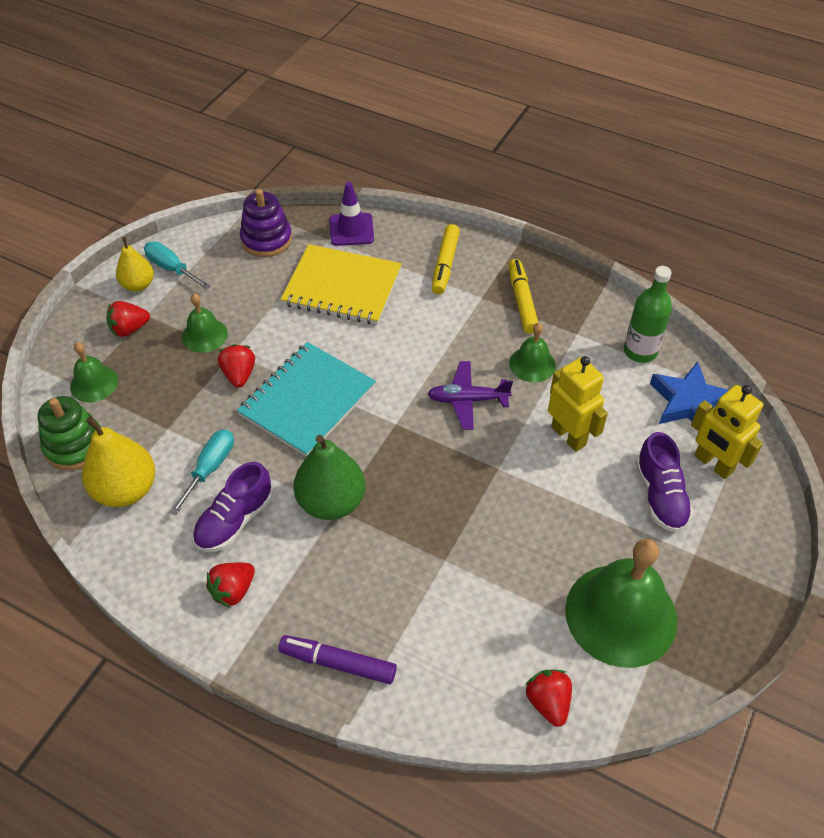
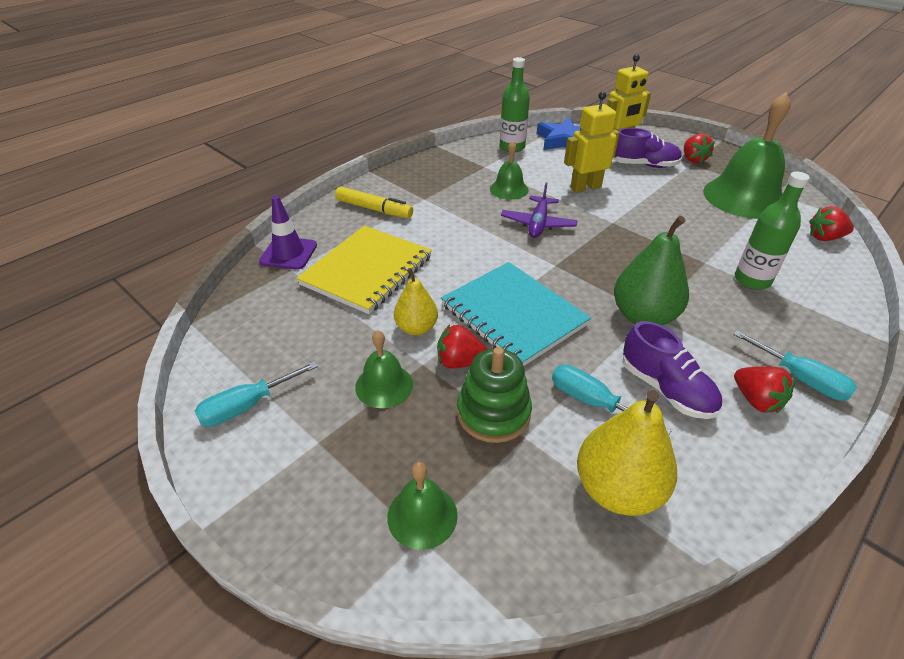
camera: 75 degrees left, 10 degrees down
green stacking toy [38,396,101,470] -> green stacking toy moved to [457,347,532,443]
red strawberry [107,301,150,337] -> red strawberry moved to [684,133,715,164]
yellow pear [116,237,154,292] -> yellow pear moved to [394,268,438,335]
purple stacking toy [240,189,292,257] -> none
purple marker [278,635,397,684] -> none
yellow marker [509,259,538,334] -> none
none -> turquoise screwdriver [733,330,857,401]
none -> green bottle [735,171,810,290]

